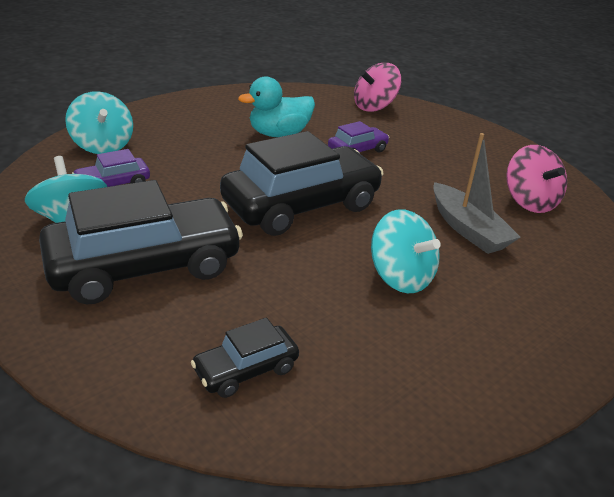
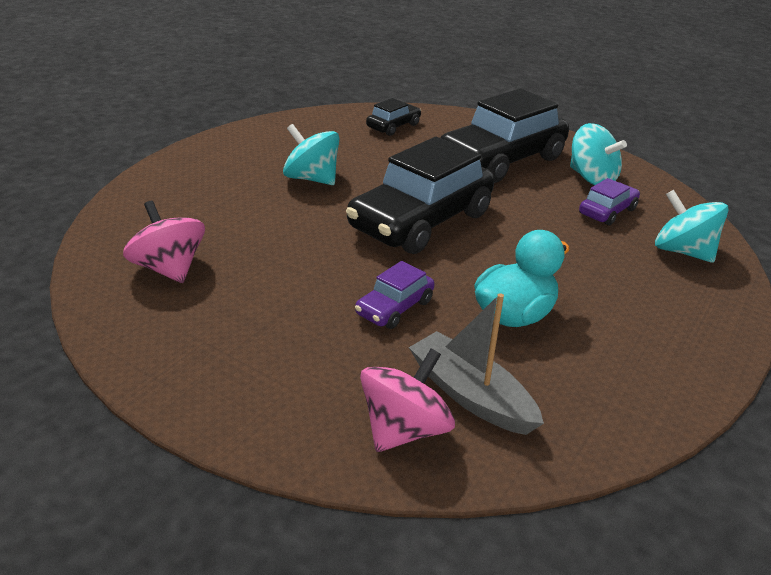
camera: 165 degrees right, 0 degrees up
grey boat [433,133,521,254] -> grey boat moved to [409,293,544,435]

